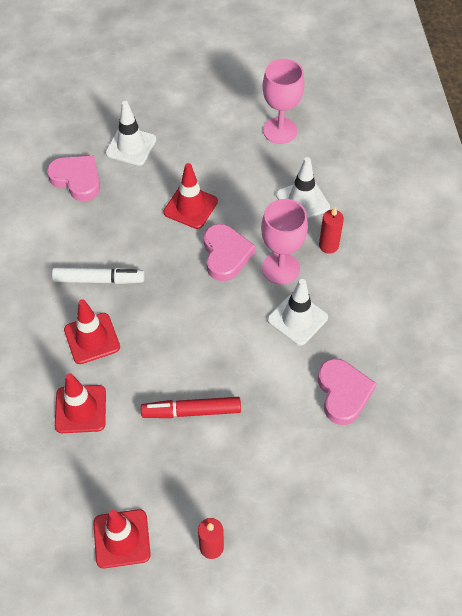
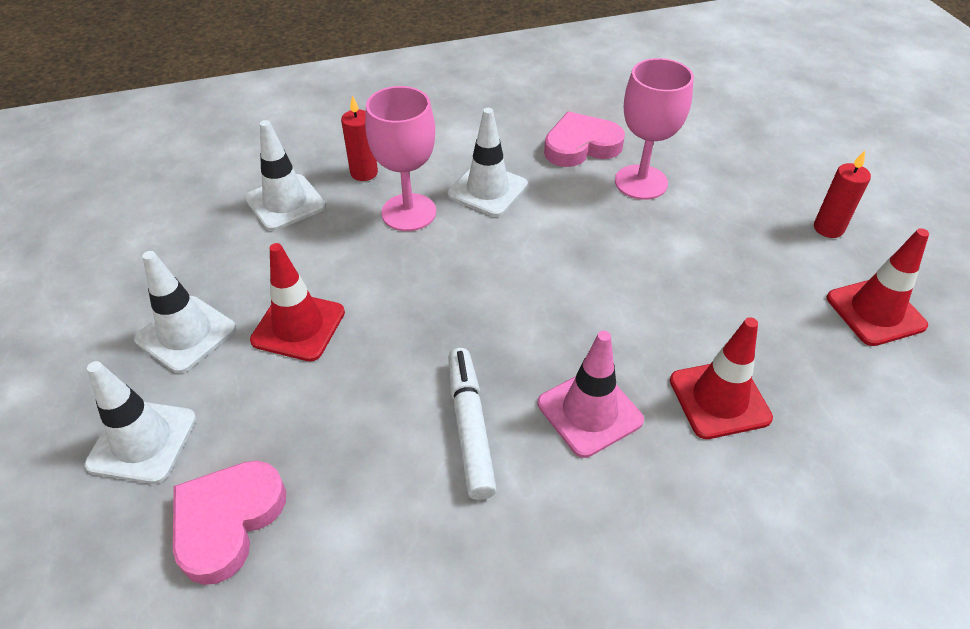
camera: 100 degrees left, 10 degrees down
red traffic cone [64,299,120,364] -> pink traffic cone [538,331,644,458]
red marker [141,397,241,418] -> none
pink heart [204,224,256,281] -> none
pink goblet [263,59,304,144] -> pink goblet moved to [615,58,694,200]
none -> white traffic cone [134,251,236,373]

